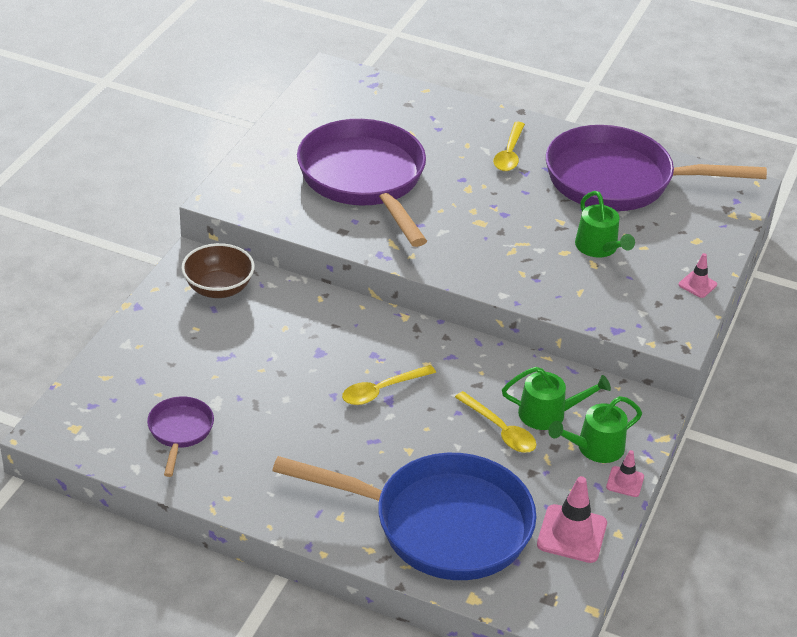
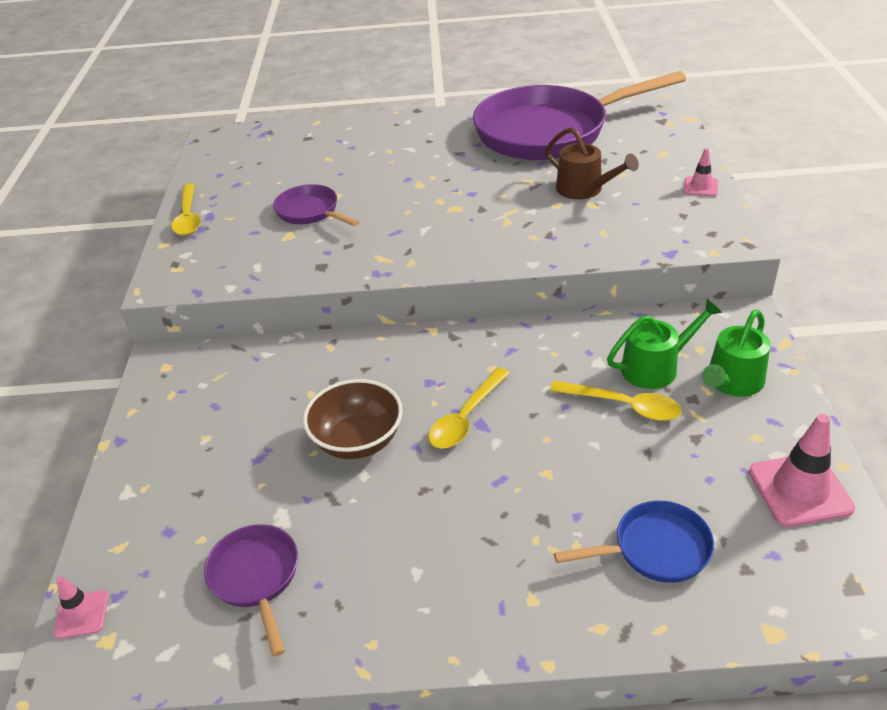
camera: 20 degrees left, 0 degrees up
brown bowl [181,243,255,298] -> brown bowl moved to [303,379,403,459]
blue pan [272,453,536,580] -> blue pan [554,501,714,583], size x0.44
purple pan [297,119,427,247] -> purple pan [273,184,359,226], size x0.44
yellow spoon [493,122,525,171] -> yellow spoon moved to [171,183,201,236]
green watering can [575,191,635,257] -> brown watering can [545,127,639,199]
pink traffic cone [606,450,644,497] -> pink traffic cone moved to [54,576,109,639]

